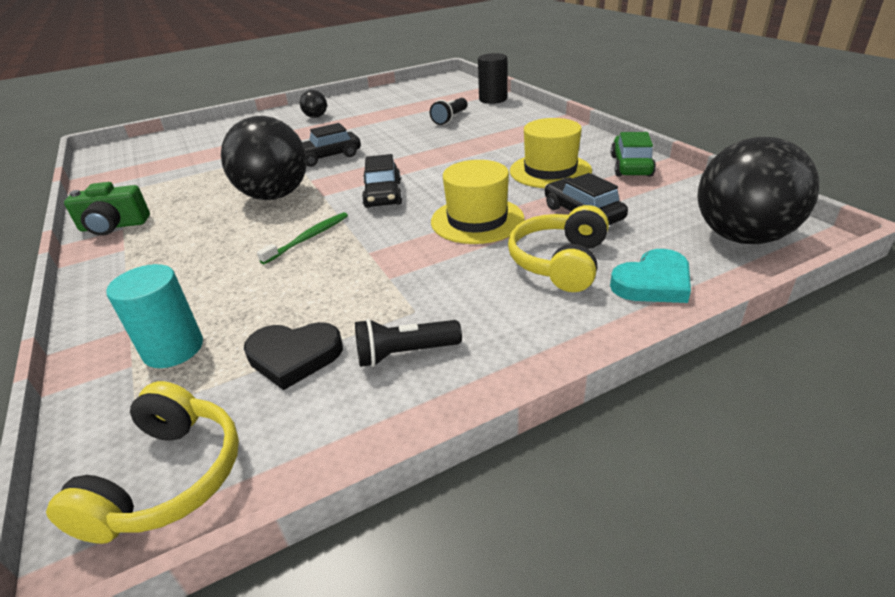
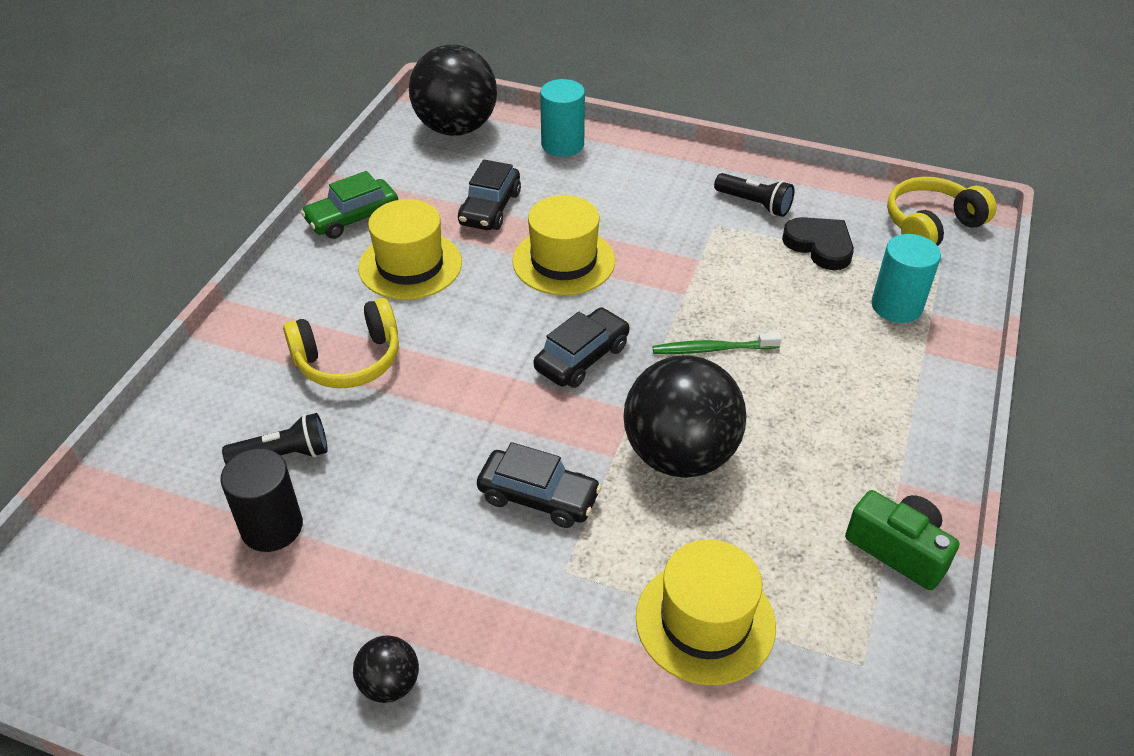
camera: 135 degrees left, 10 degrees up
black cylinder [478,53,507,104] -> black cylinder moved to [220,448,303,552]
yellow headphones [508,205,609,292] -> yellow headphones moved to [283,298,399,388]
turquoise heart [610,249,691,303] -> turquoise cylinder [540,79,585,157]
none -> yellow hat [636,539,776,685]

